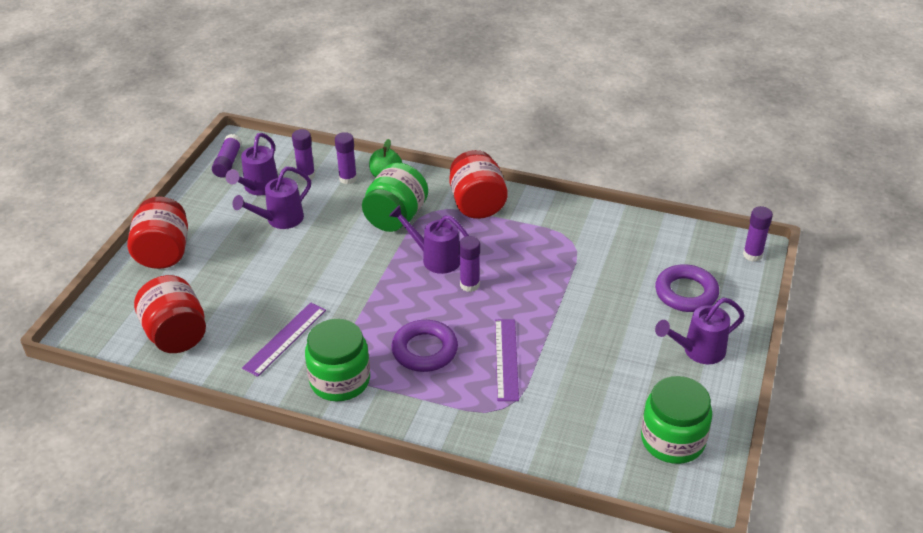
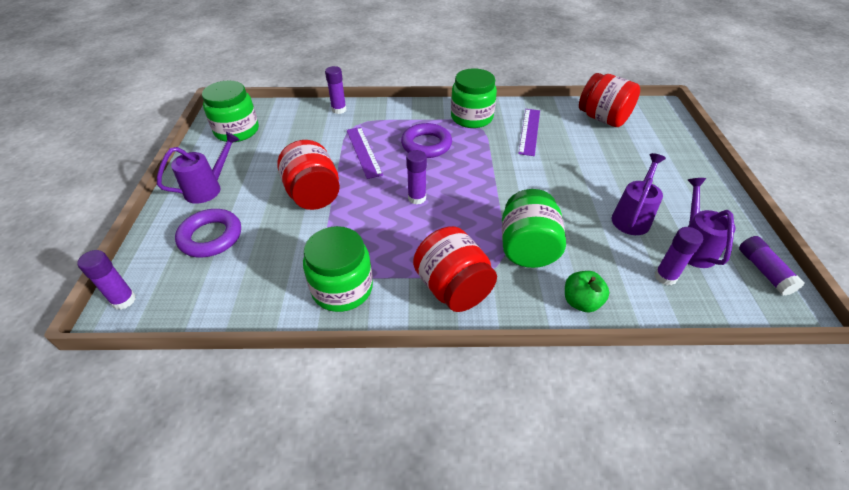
camera: 160 degrees right, 5 degrees up
red jar [127,197,188,269] -> red jar moved to [277,140,340,210]
purple glue stick [335,132,357,184] -> purple glue stick moved to [325,66,346,114]
purple watering can [389,205,469,274] -> none
none -> green jar [303,226,373,312]

